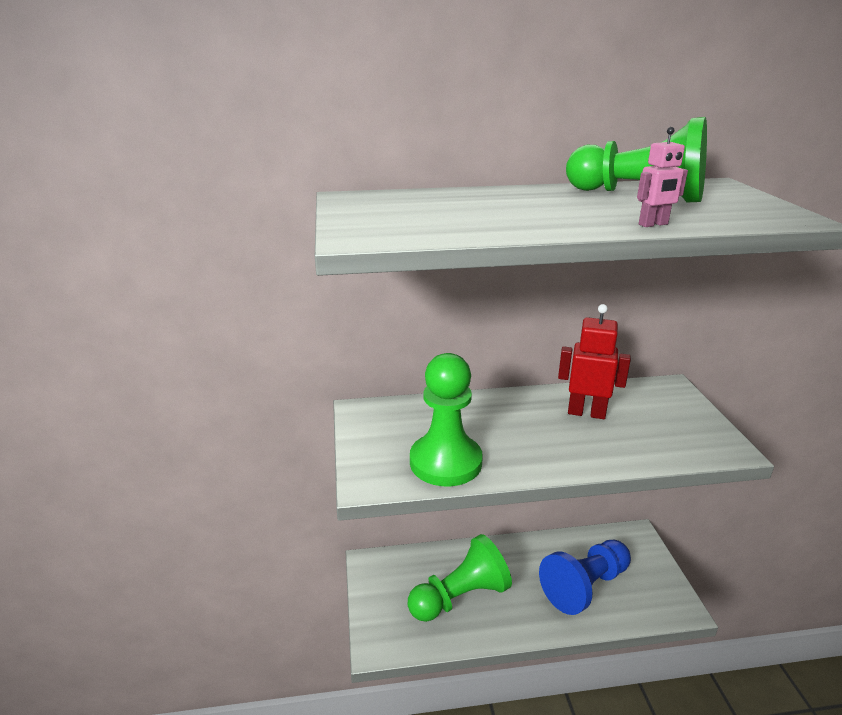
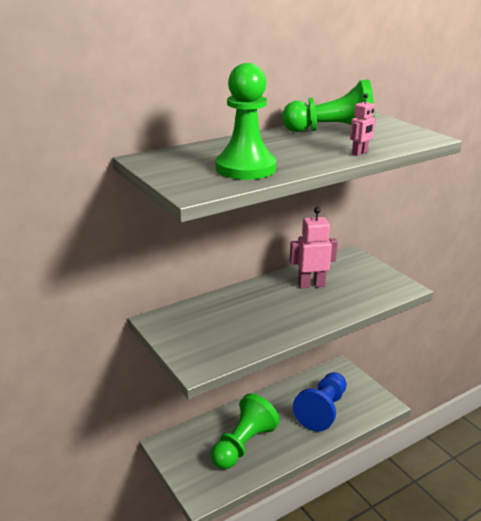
camera: 25 degrees left, 0 degrees up
green pawn [410,353,483,486] -> green pawn moved to [215,63,276,180]
red robot [558,304,631,419] -> pink robot [290,207,338,288]

